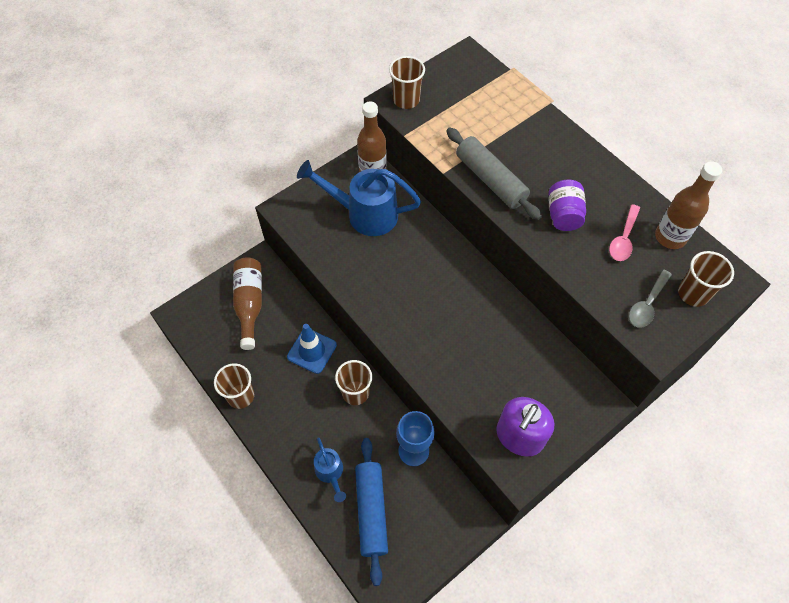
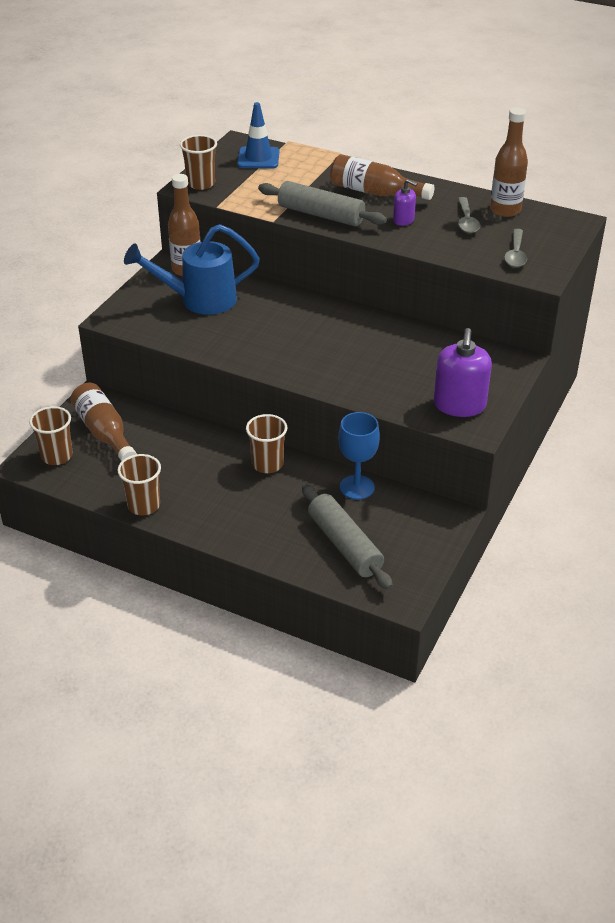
camera: 25 degrees left, 20 degrees down
blue traffic cone [287,324,337,374] -> blue traffic cone moved to [237,102,279,169]
blue watering can [314,437,346,502] -> none
blue rolling pin [355,438,388,586] -> grey rolling pin [302,484,393,590]
purple jar [548,180,586,231] -> purple soap dispenser [393,179,418,226]
pink spoon [609,204,640,261] -> grey spoon [458,197,480,233]
brown cup [678,251,734,307] -> brown cup moved to [29,406,73,465]
none -> brown bottle [330,154,434,200]

